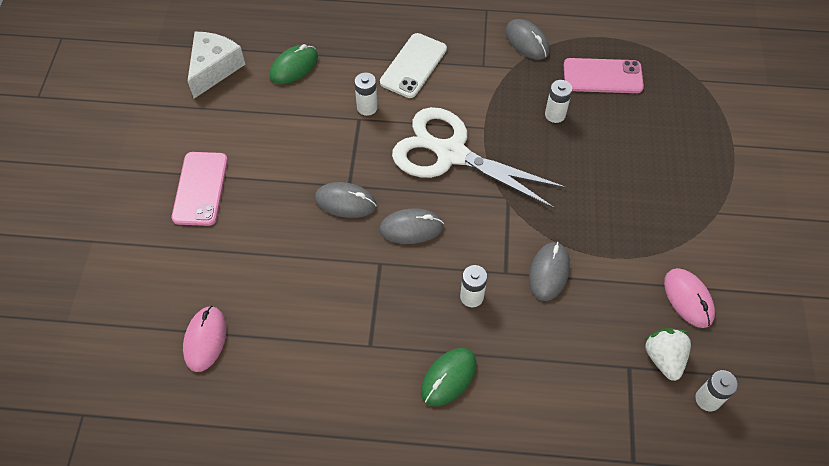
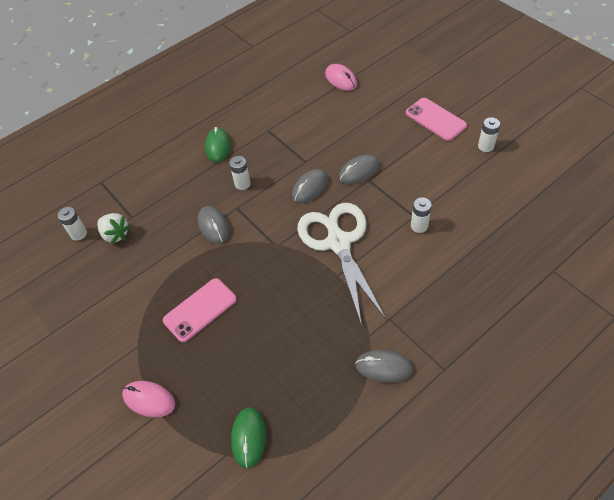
camera: 140 degrees right, 5 degrees down
white cheese [188,32,245,98] -> none
green mouse [270,44,318,84] -> green mouse moved to [231,407,266,468]
white phone [380,33,447,98] -> none
white scissors [392,107,567,210] -> white scissors turned 90 degrees counterclockwise [297,203,386,326]
white battery [545,80,572,123] -> white battery moved to [478,117,500,152]
pink phone [564,58,644,93] -> pink phone moved to [163,278,237,342]
pink mouse [664,268,715,328] -> pink mouse moved to [122,381,175,418]

